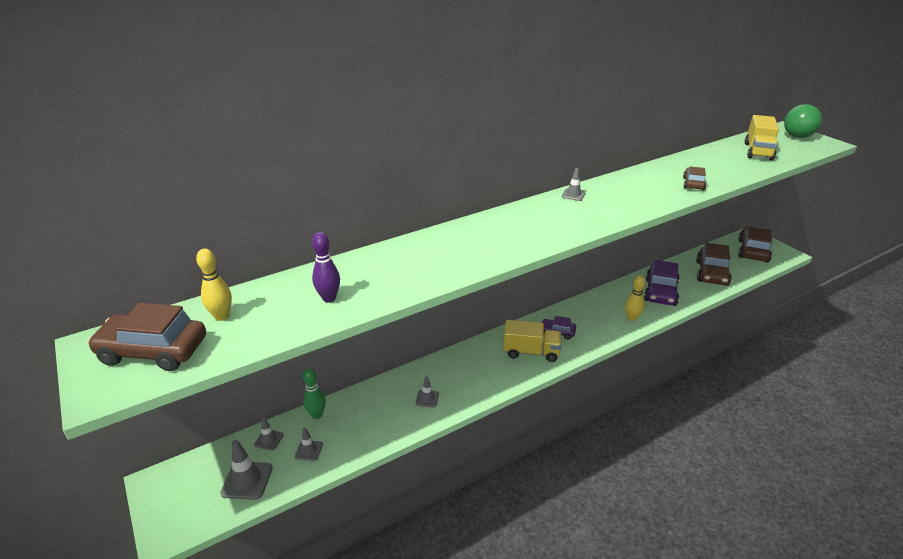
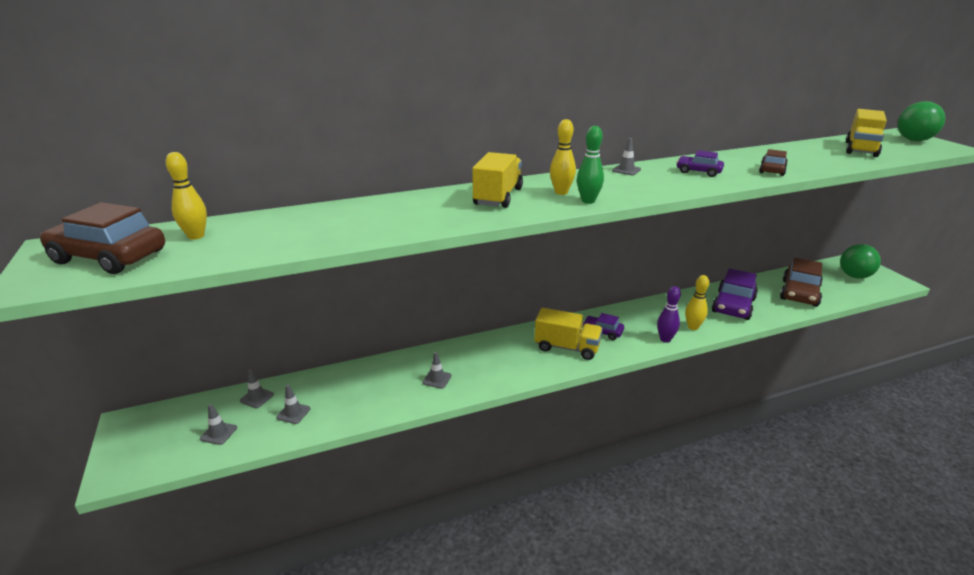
camera: 10 degrees right, 5 degrees down
grey traffic cone [220,440,273,500] -> grey traffic cone [200,404,237,445], size x0.59
green bowling pin [303,368,326,419] -> green bowling pin moved to [577,126,604,204]
purple bowling pin [312,232,340,303] -> purple bowling pin moved to [657,286,681,343]
brown car [738,226,772,263] -> green ball [840,244,881,278]
none -> yellow truck [472,152,523,208]
none -> yellow bowling pin [550,119,576,195]
none -> purple car [676,150,724,177]

